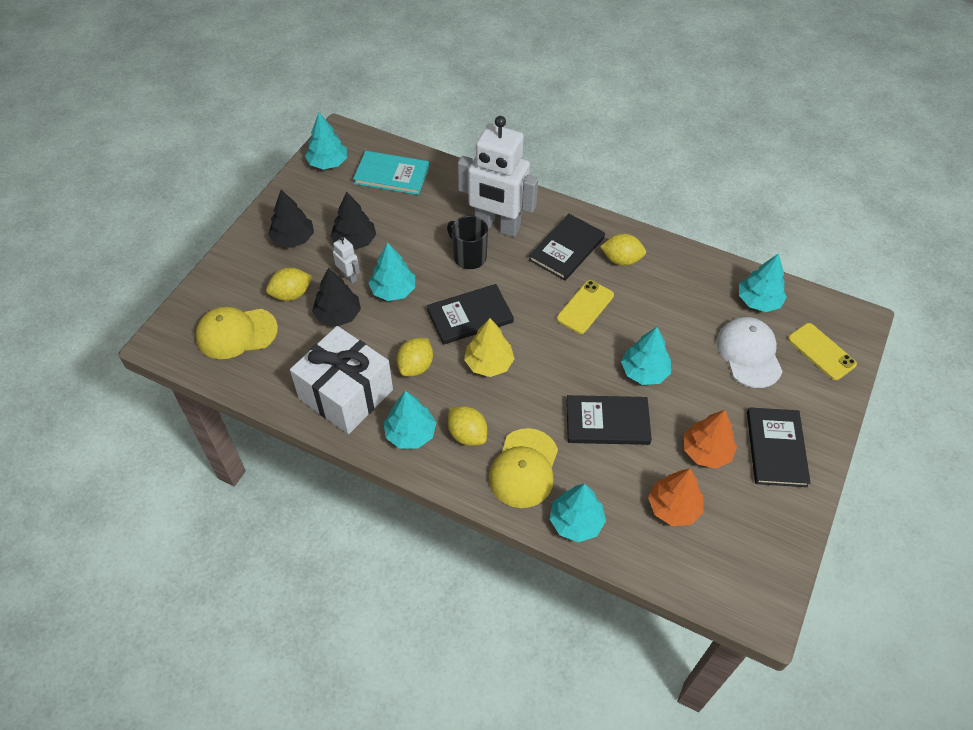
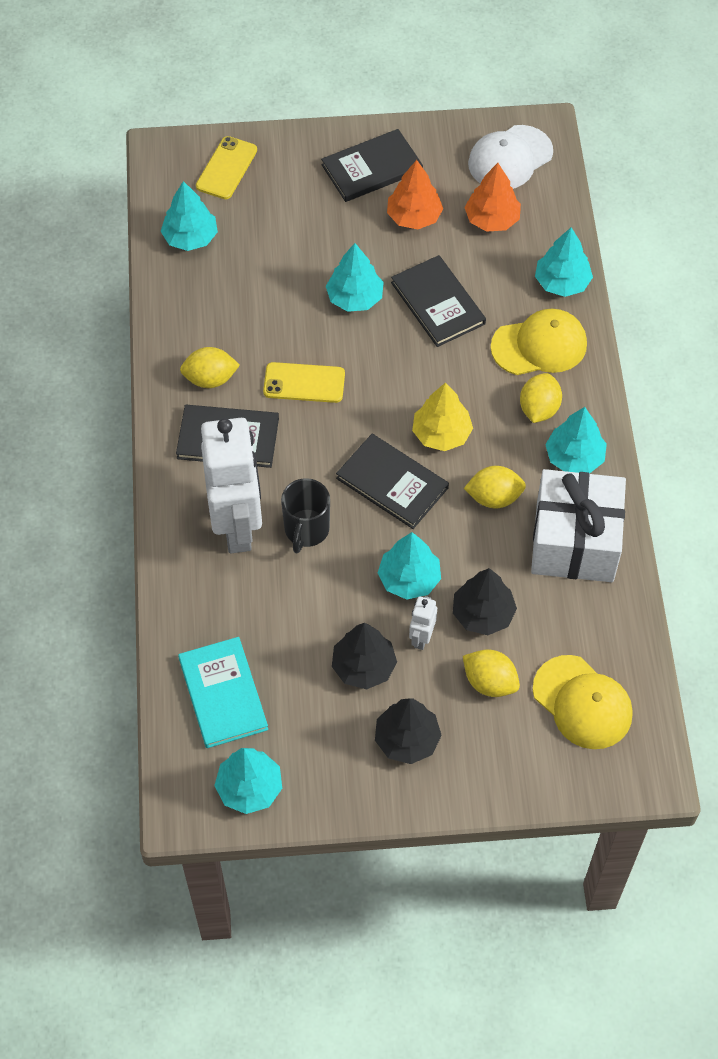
camera: 120 degrees left, 5 degrees up
yellow lemon [600,234,646,266] -> yellow lemon turned 75 degrees counterclockwise [180,347,240,388]
white cap [716,317,783,388] -> white cap moved to [468,125,553,189]

